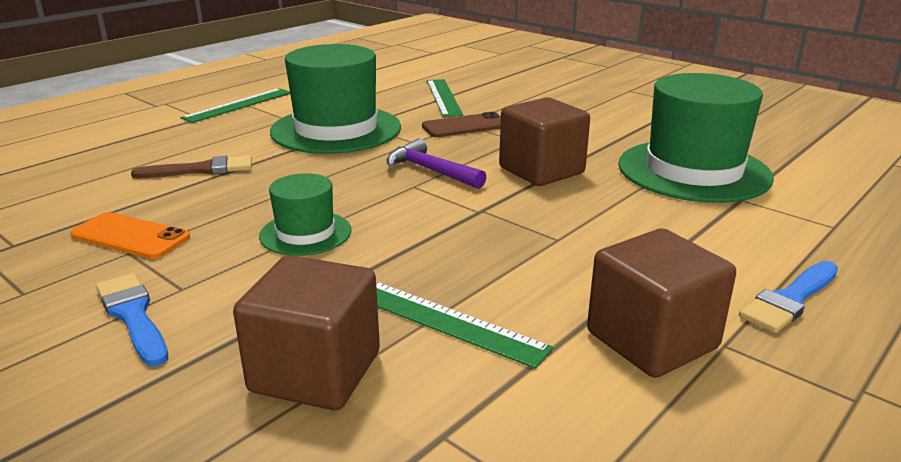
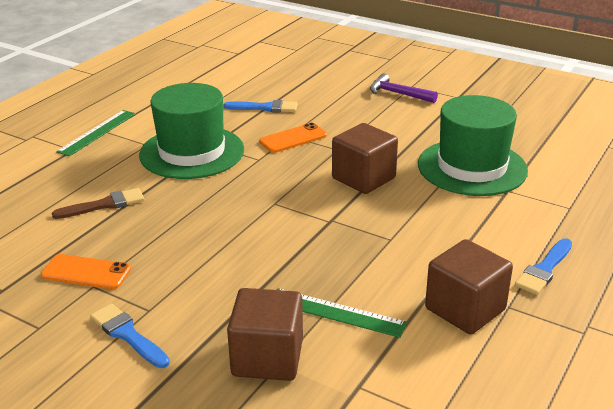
camera: 10 degrees left, 5 degrees up
green hat [259,173,352,256] -> none
purple hammer [386,138,486,189] -> purple hammer moved to [370,73,438,103]
brown phone [422,112,501,137] -> orange phone [259,123,327,153]
green ruler [427,79,463,117] -> blue brush [224,100,298,113]

